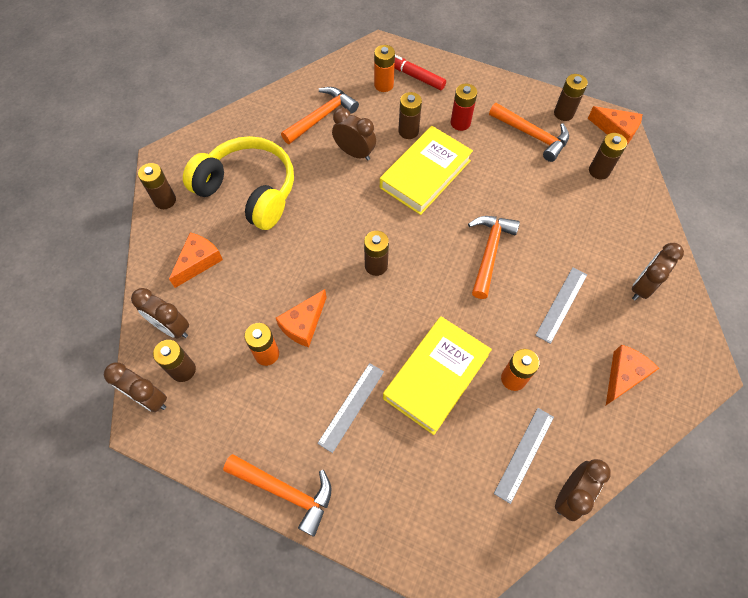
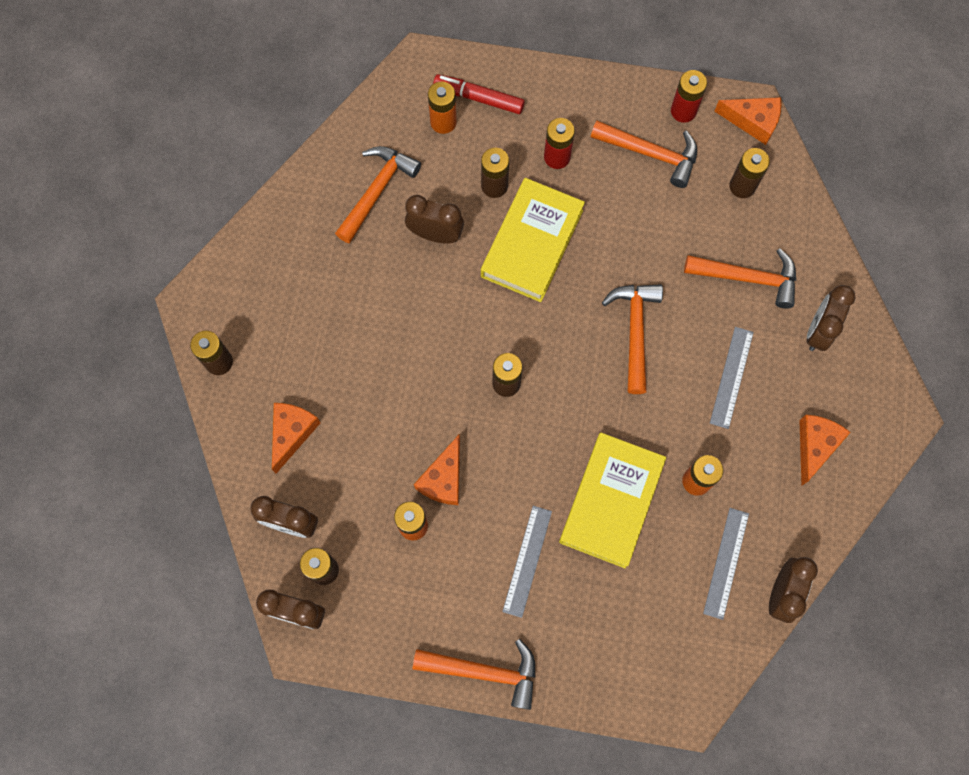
camera: 15 degrees left, 10 degrees up
yellow headphones [183,136,294,230] -> none
brown battery [554,74,588,121] -> red battery [671,70,707,123]
none -> orange hammer [684,249,796,309]

